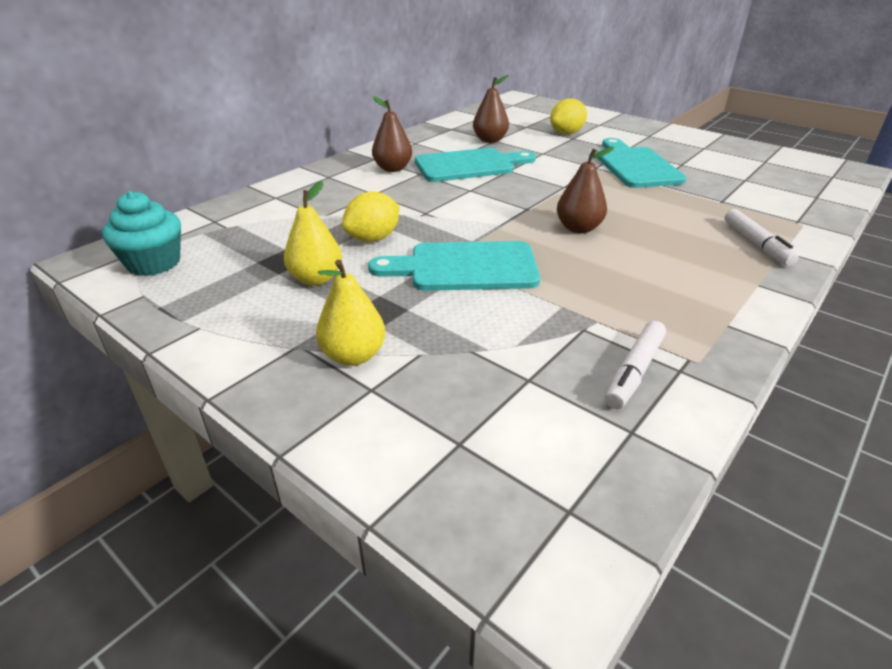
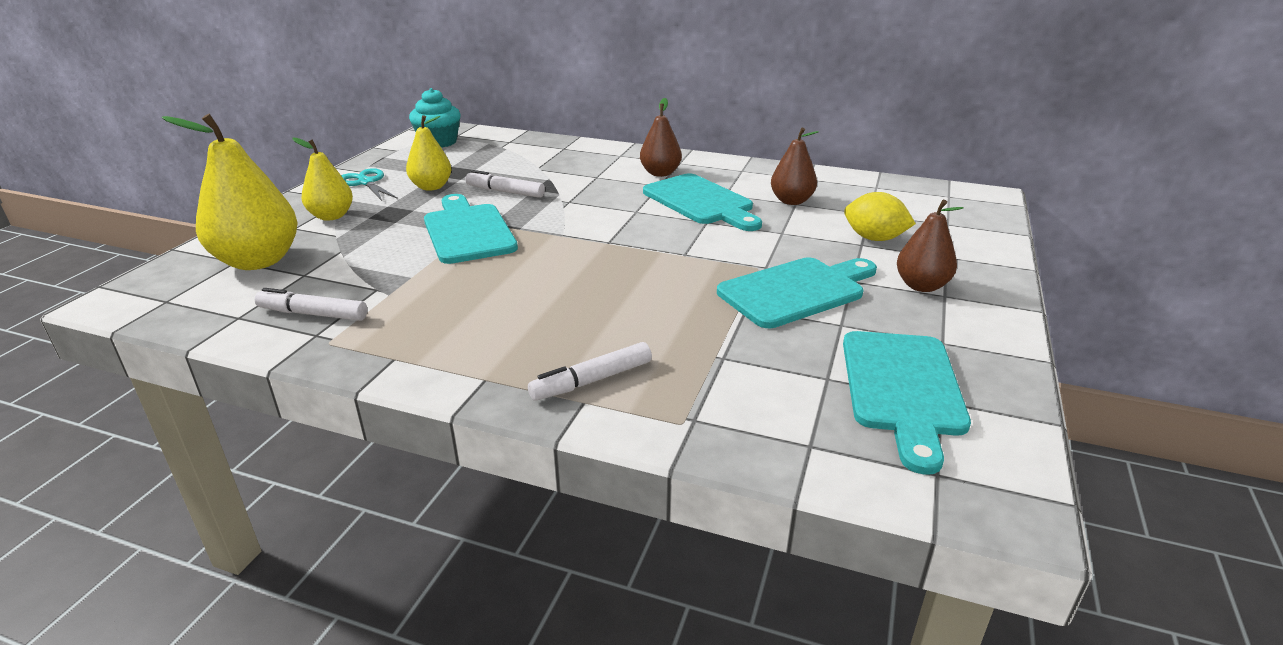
camera: 70 degrees right, 5 degrees down
yellow lemon [342,191,400,242] -> white marker [465,170,545,198]
brown pear [557,147,615,233] -> brown pear moved to [897,200,964,292]
none -> yellow pear [162,114,297,270]
none -> turquoise scissors [341,168,398,201]
none -> turquoise cutting board [843,331,971,475]

